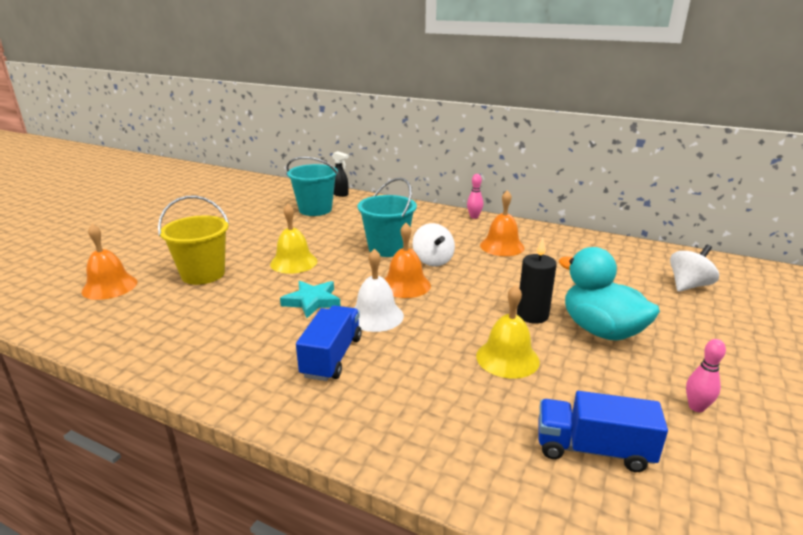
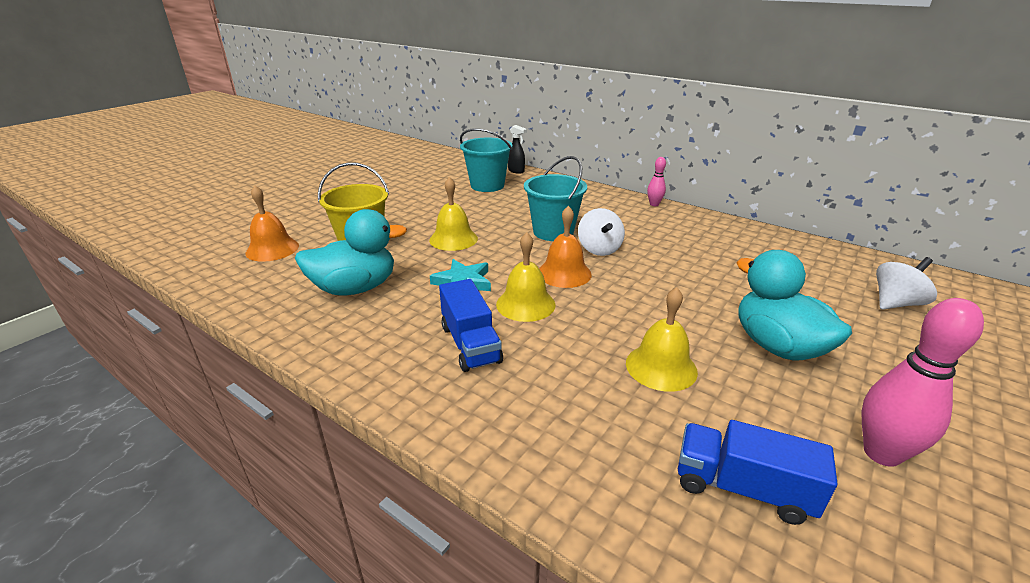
camera: 10 degrees right, 5 degrees up
blue truck [296,305,362,381] -> blue truck turned 135 degrees clockwise [439,279,503,372]
white bell [354,249,404,332] -> yellow bell [496,232,556,322]
orange bell [480,190,524,256] -> none
black candle [517,238,557,324] -> none
pink bowling pin [686,339,726,412] -> pink bowling pin [861,298,984,467], size x1.88
none -> turquoise duck [295,209,407,295]

